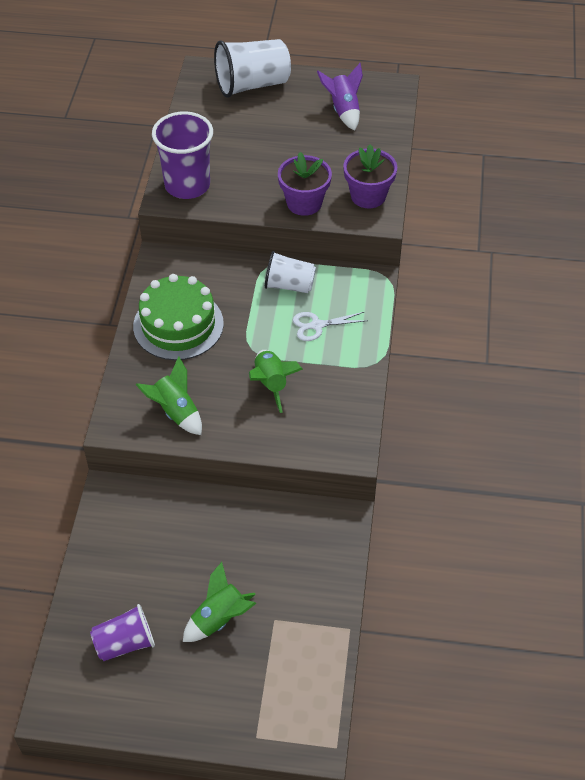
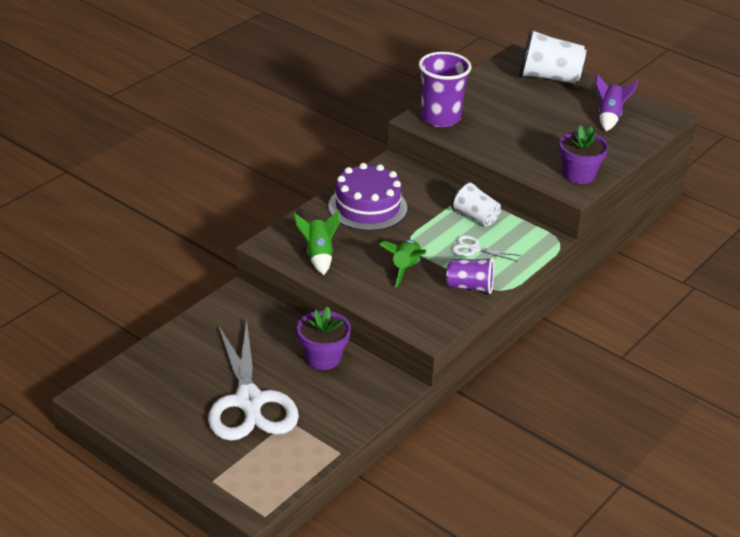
camera: 30 degrees right, 15 degrees down
purple cup [90,604,155,661] -> purple cup moved to [447,257,494,294]
green cake [133,274,224,360] -> purple cake [328,163,407,231]
green rocket [183,562,256,642] -> white scissors [208,321,299,441]
purple flower pot [278,152,332,216] -> purple flower pot moved to [297,307,351,370]

